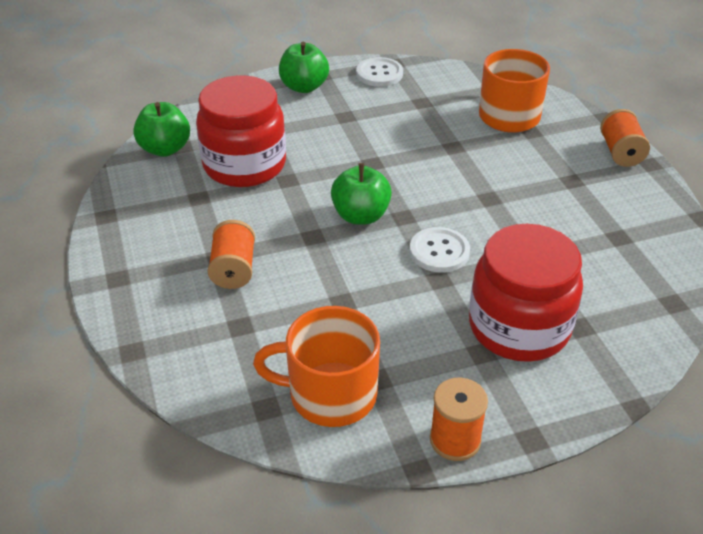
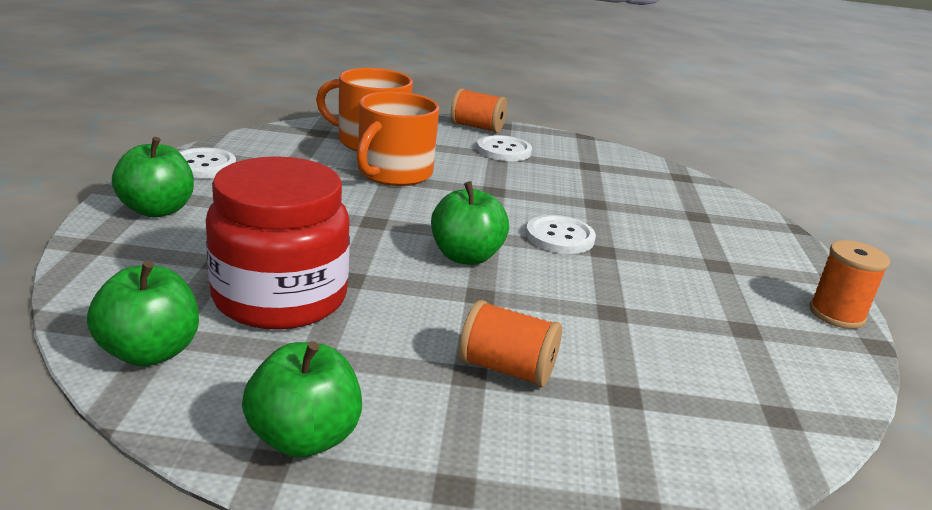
camera: 70 degrees left, 15 degrees down
orange mug [253,306,380,427] -> orange mug moved to [357,91,439,186]
red jar [469,224,583,362] -> none
none -> green apple [242,341,362,458]
none -> white button [477,135,532,161]

